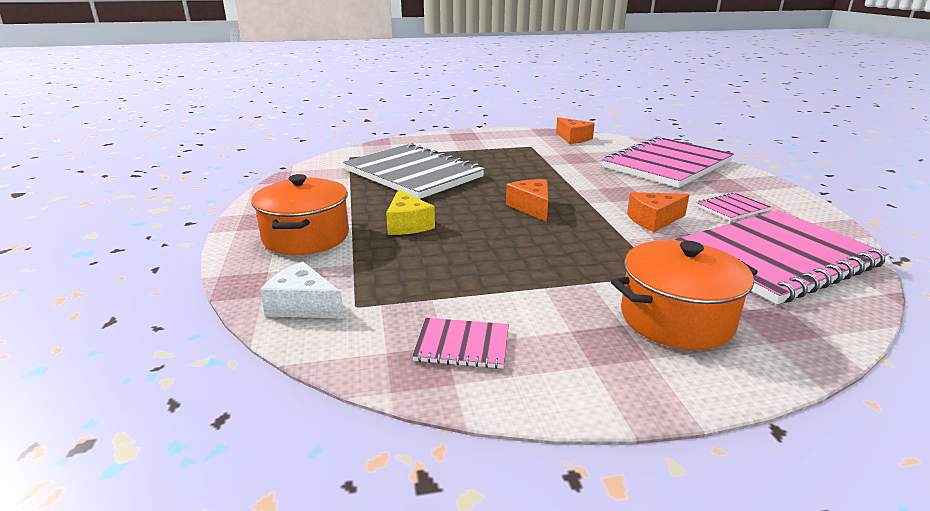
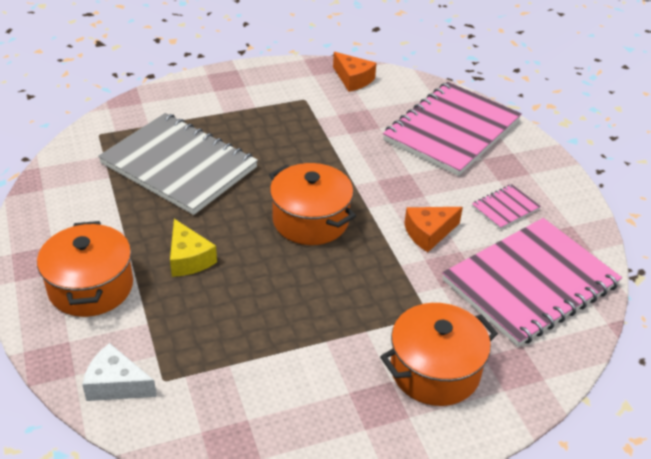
camera: 10 degrees left, 15 degrees up
pink notebook [412,318,509,369] -> none
orange cheese [506,179,548,222] -> orange pot [269,163,356,245]

